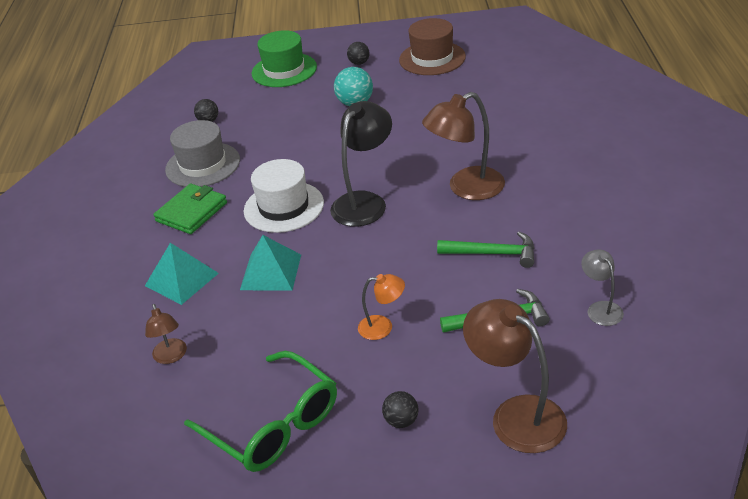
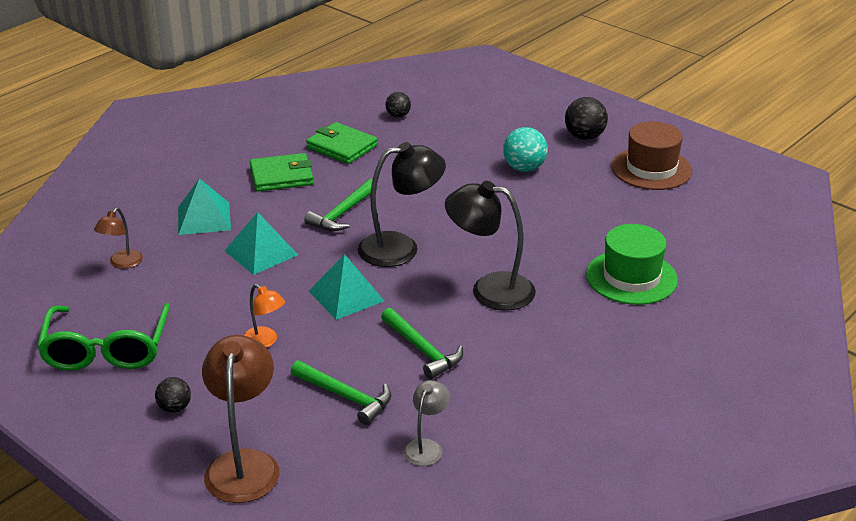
camera: 40 degrees right, 5 degrees down
grey hat [165,120,240,187] -> green wallet [306,122,378,164]
white hat [244,159,324,233] -> green hammer [304,179,378,231]
green hat [252,30,317,87] -> green hat moved to [586,224,678,305]
black ball [347,42,370,65] -> black ball [565,97,608,140], size x1.63
brown lamp [422,92,505,200] -> black lamp [445,181,536,311]
none -> turquoise pyramid [309,254,384,320]

